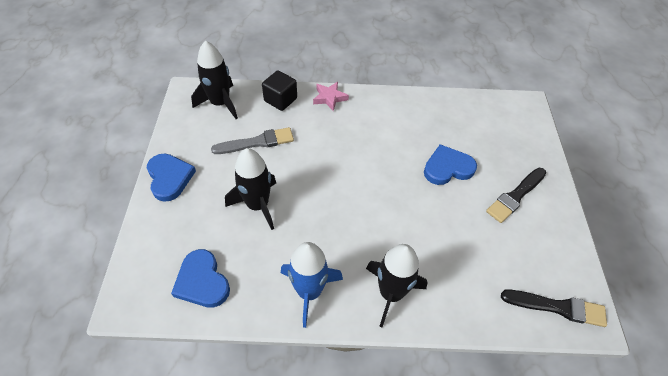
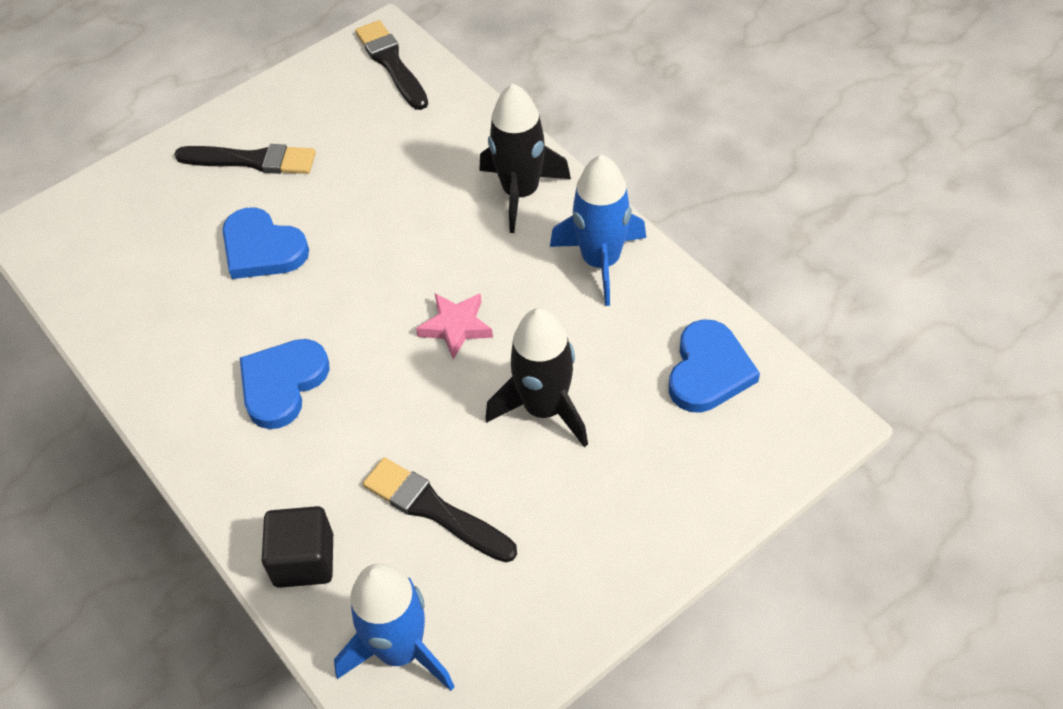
camera: 125 degrees left, 0 degrees up
blue heart [147,154,196,202] -> blue heart moved to [240,339,329,429]
black rocket [191,41,238,119] -> blue rocket [334,564,455,691]
grey brush [211,127,294,154] -> black brush [363,457,517,562]
pink star [313,82,349,111] -> pink star moved to [416,293,493,359]

